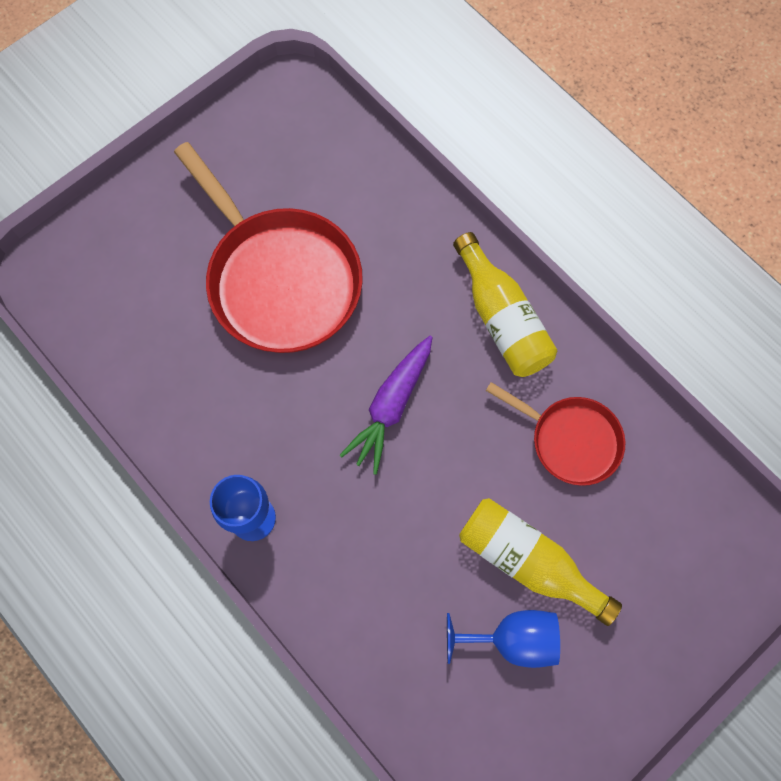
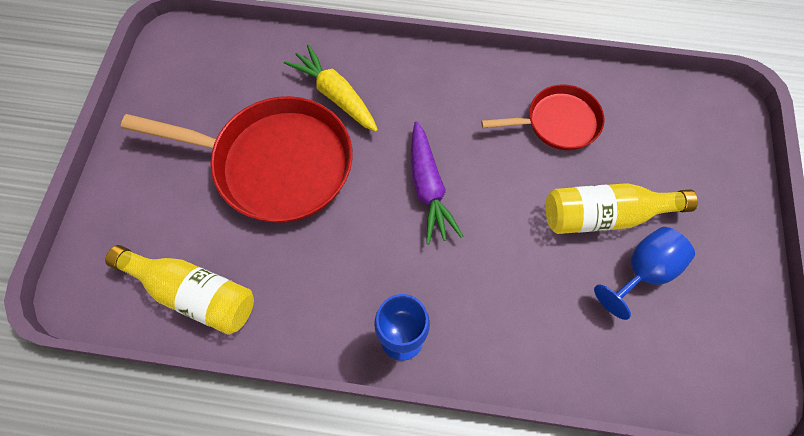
camera: 40 degrees left, 5 degrees down
yellow bottle [453,232,557,377] -> yellow bottle moved to [105,245,254,335]
none -> yellow carrot [284,44,378,132]

